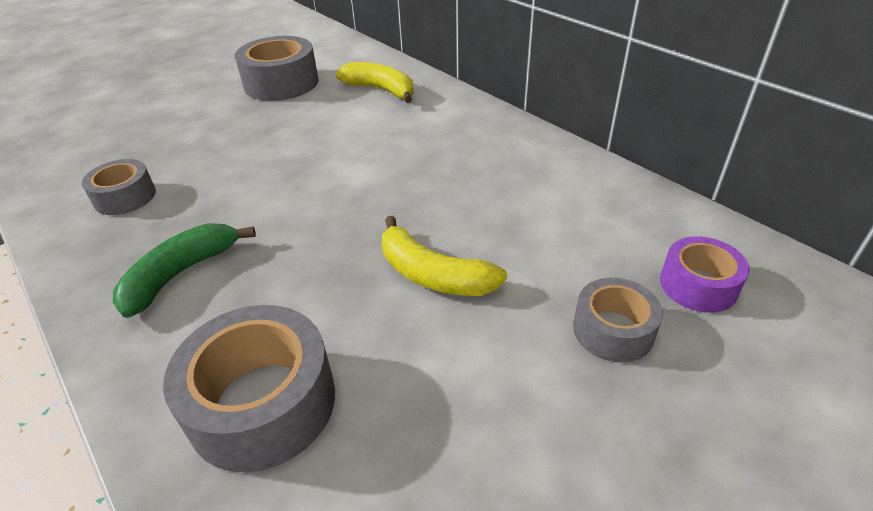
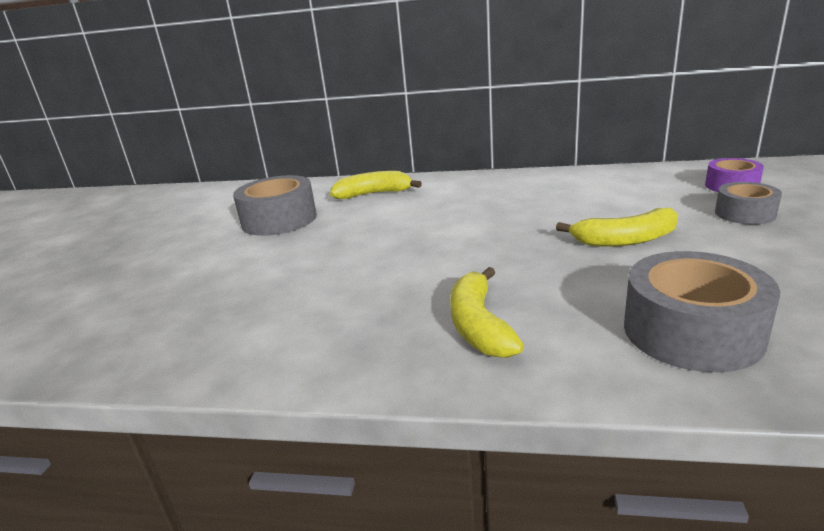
camera: 40 degrees left, 15 degrees down
grey tape [82,159,156,215] -> none
green banana [113,223,256,318] -> yellow banana [450,267,524,358]

